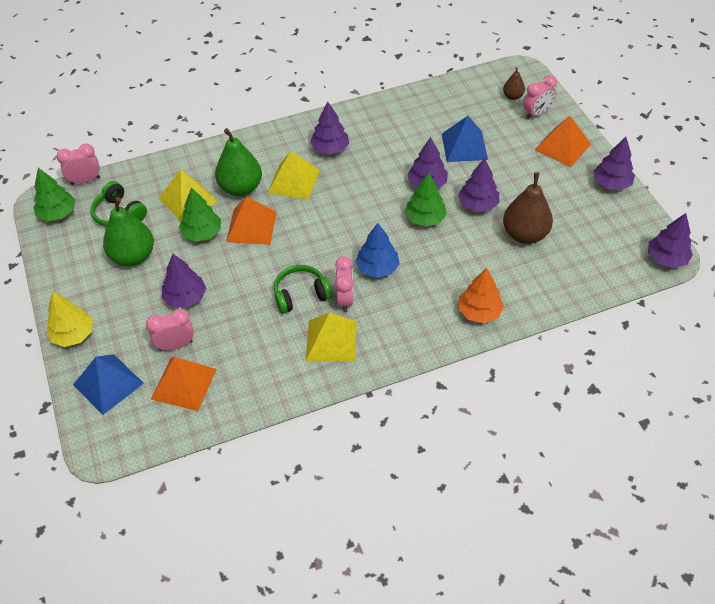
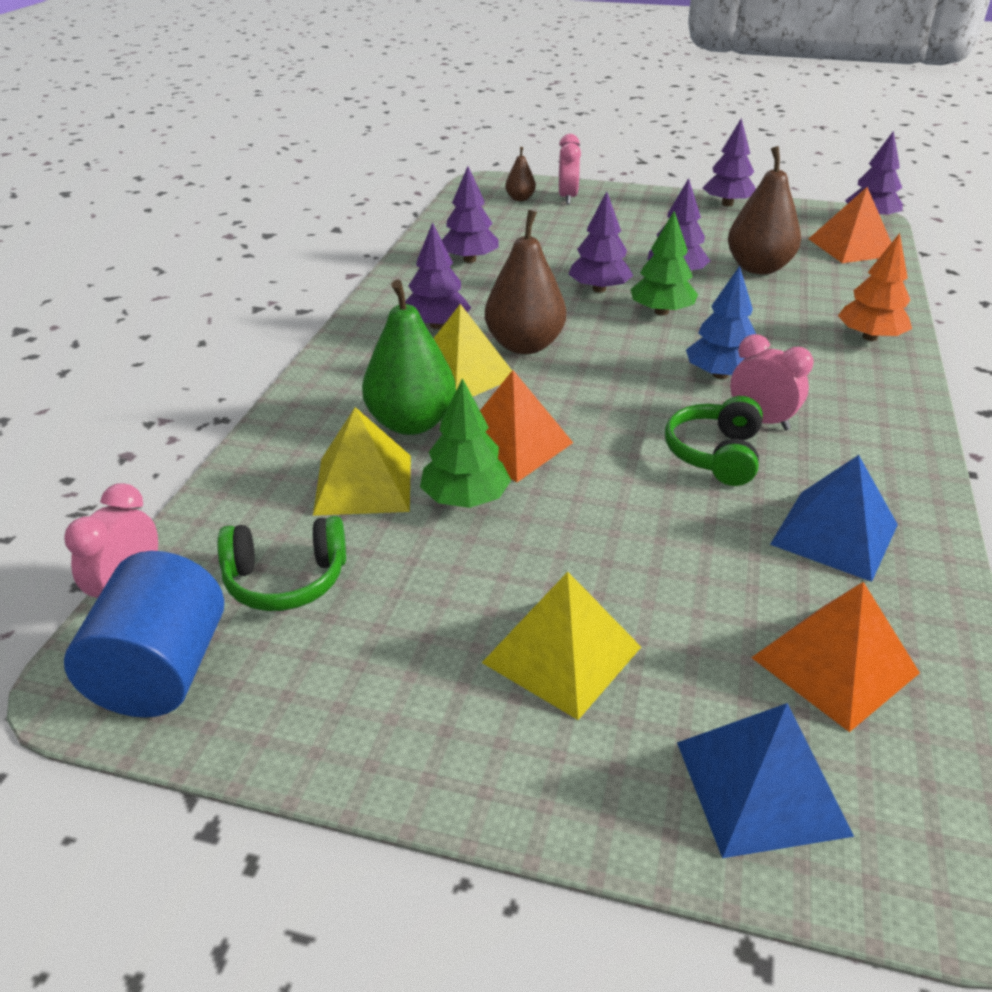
camera: 55 degrees left, 15 degrees down
green tree [33,168,75,221] -> blue cylinder [64,551,224,717]
yellow tree [46,292,93,347] -> none
green pear [103,197,154,266] -> none
pink clock [146,309,194,351] -> none
purple tree [162,254,206,308] -> purple tree moved to [442,166,499,263]
yellow pyramid [306,312,357,362] -> yellow pyramid moved to [482,572,641,720]
blue pyramid [442,116,488,162] -> blue pyramid moved to [770,455,898,582]
orange pyramid [535,116,591,167] -> orange pyramid moved to [809,187,891,263]
none -> brown pear [485,210,566,354]

